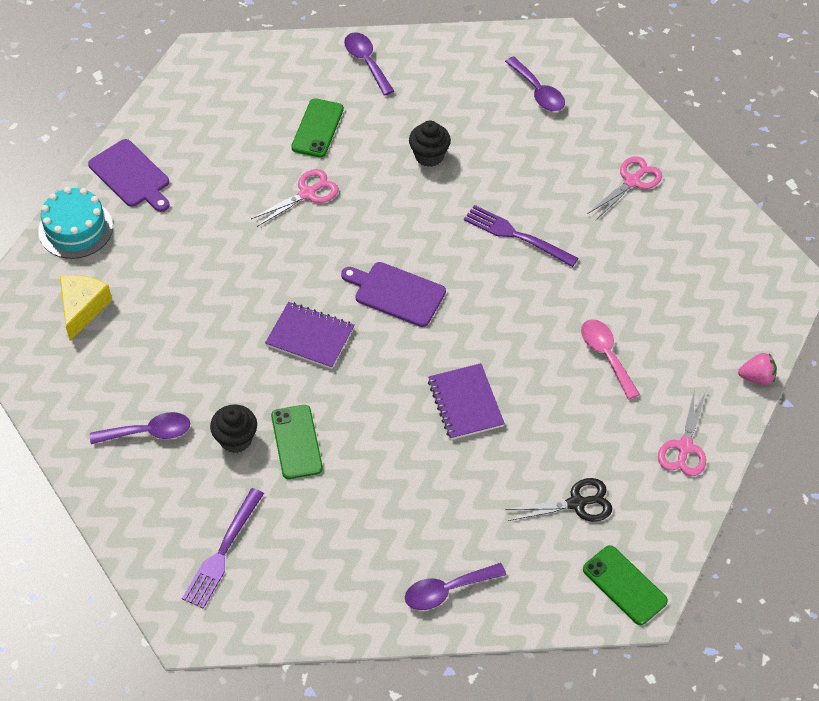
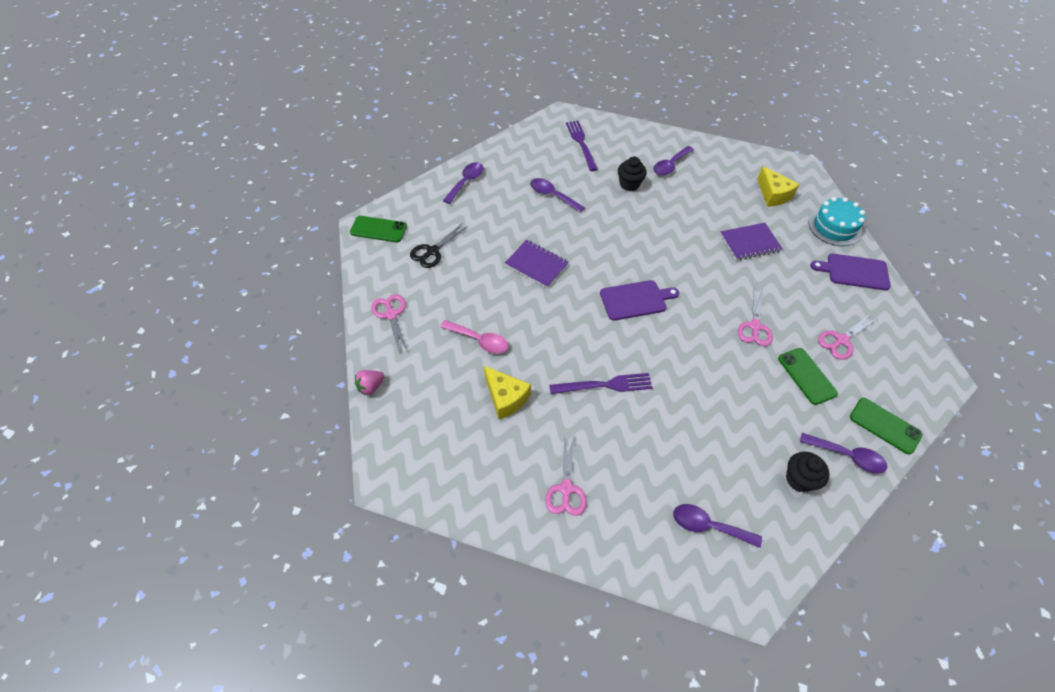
camera: 140 degrees right, 0 degrees up
purple notebook [265,302,354,369] -> purple notebook moved to [720,223,783,260]
green phone [271,405,323,479] -> green phone moved to [850,398,922,455]
black cupcake [409,121,451,167] -> black cupcake moved to [786,452,829,492]
none -> yellow cheese [484,366,531,419]
none -> purple spoon [530,178,585,212]
none -> pink scissors [818,313,878,360]

